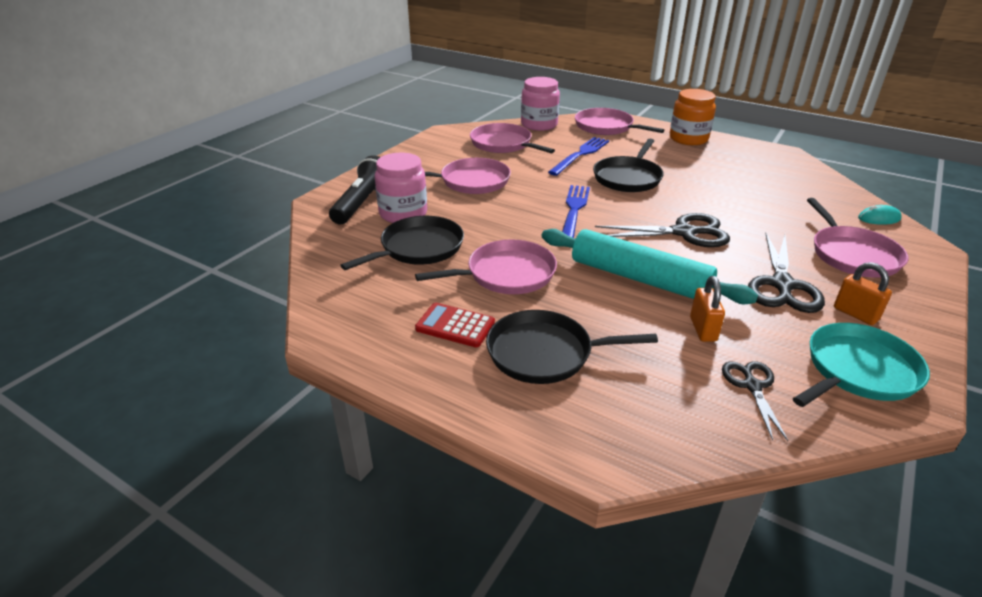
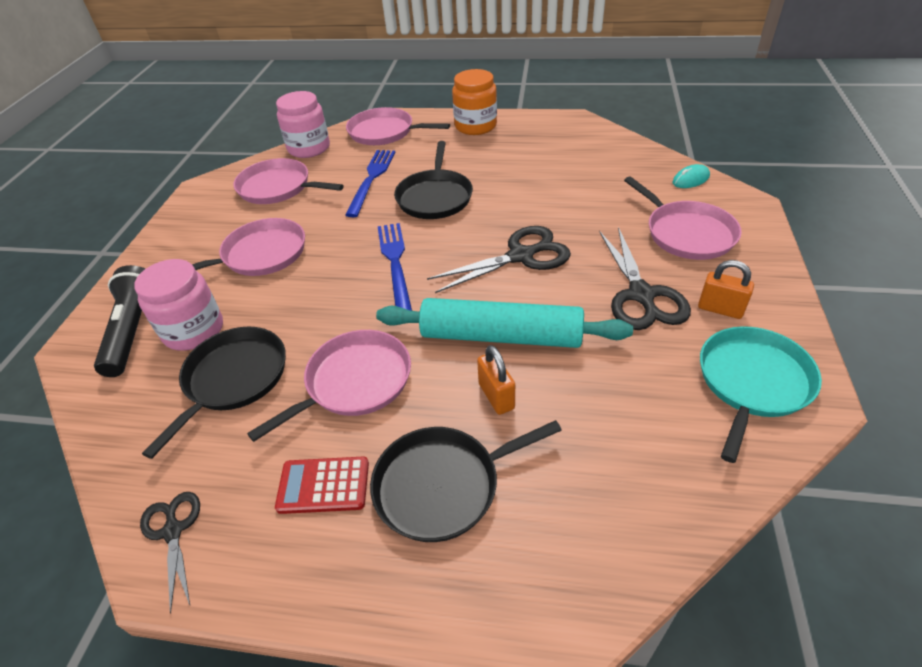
camera: 20 degrees left, 10 degrees up
orange padlock [690,276,725,342] -> orange padlock moved to [477,345,515,415]
black scissors [722,361,788,441] -> black scissors moved to [140,492,200,614]

